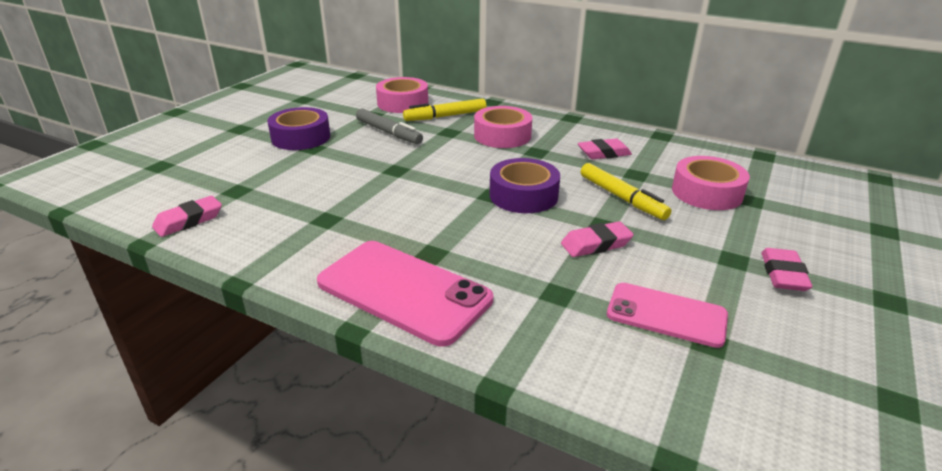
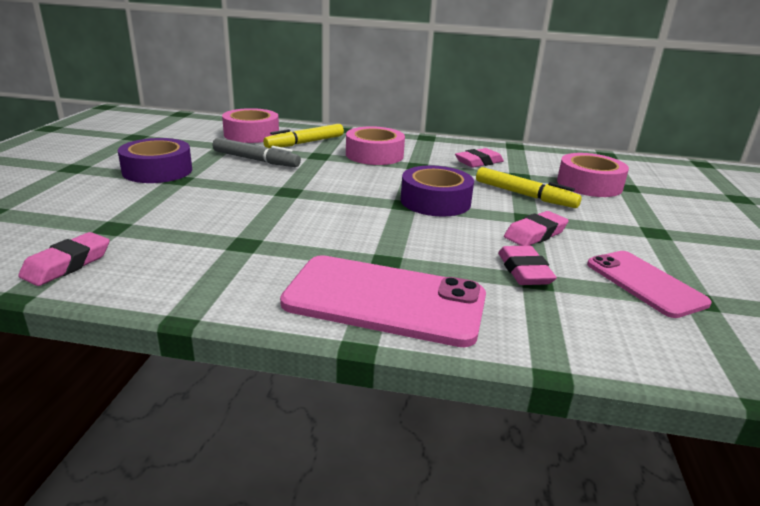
camera: 20 degrees left, 5 degrees down
pink phone [607,283,728,348] -> pink phone turned 60 degrees clockwise [587,251,712,318]
pink eraser [761,248,813,291] -> pink eraser moved to [498,246,557,285]

